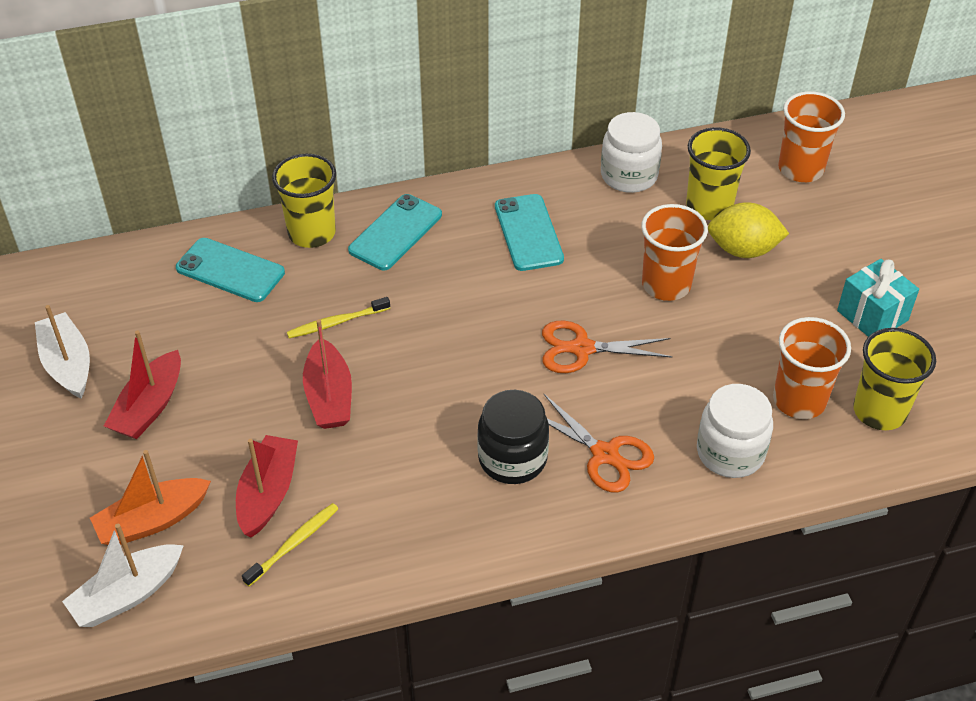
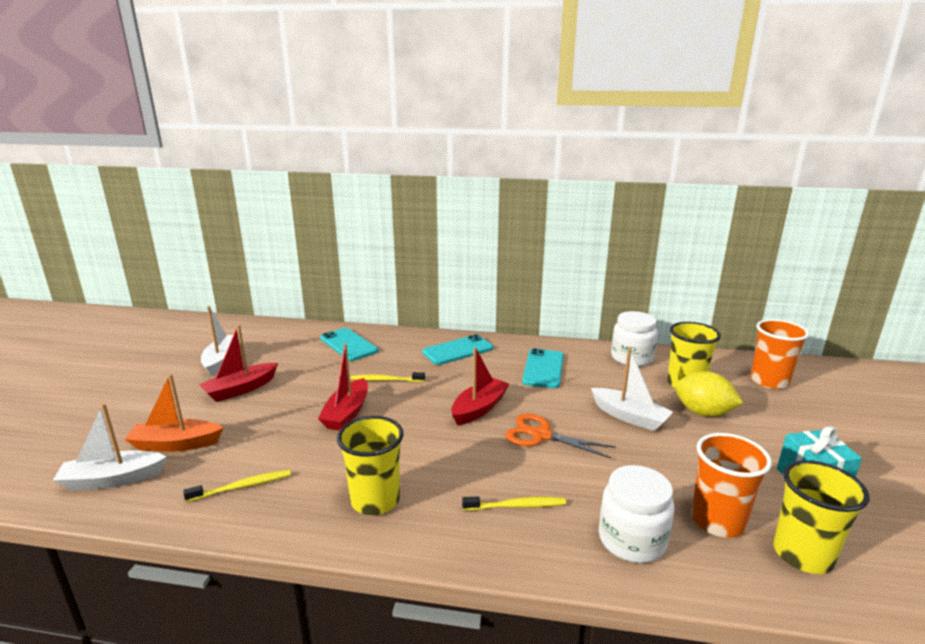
camera: 25 degrees right, 25 degrees down
red boat [236,435,298,538] -> red boat moved to [451,347,509,425]
yellow cup [272,154,336,248] -> yellow cup moved to [337,416,404,515]
black jar [477,390,549,484] -> none
orange scissors [544,394,654,493] -> yellow toothbrush [462,496,566,511]
orange cup [641,204,708,301] -> white boat [591,348,673,431]

